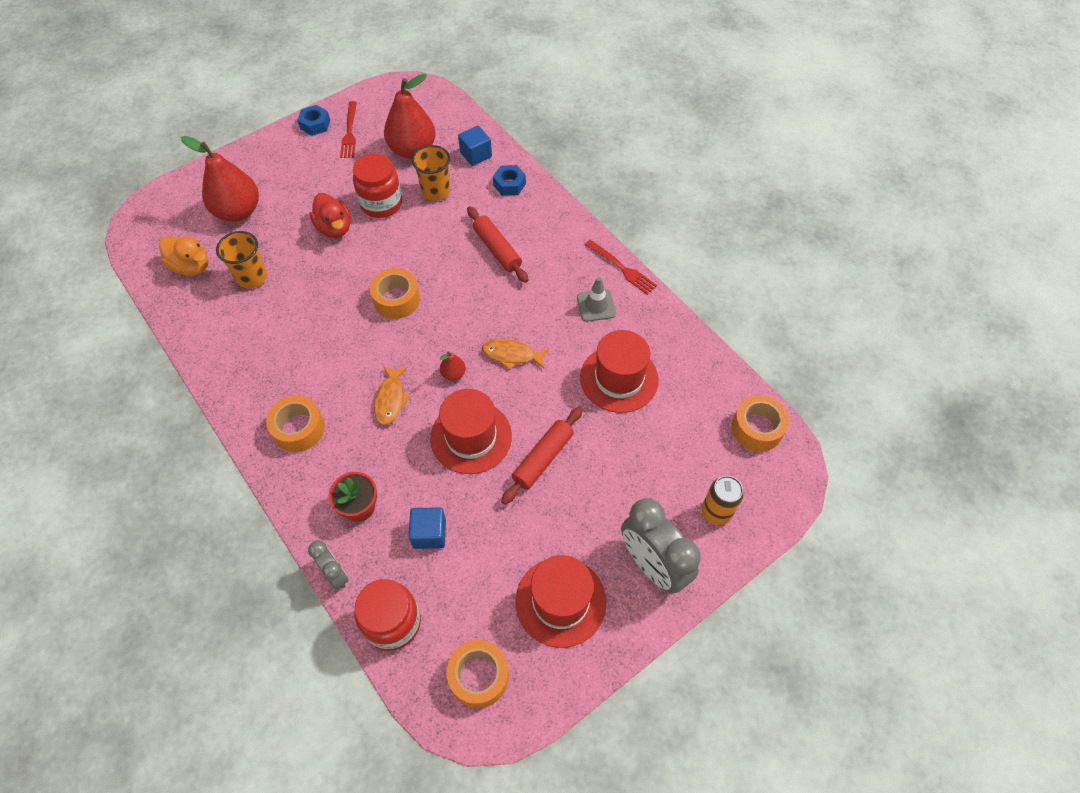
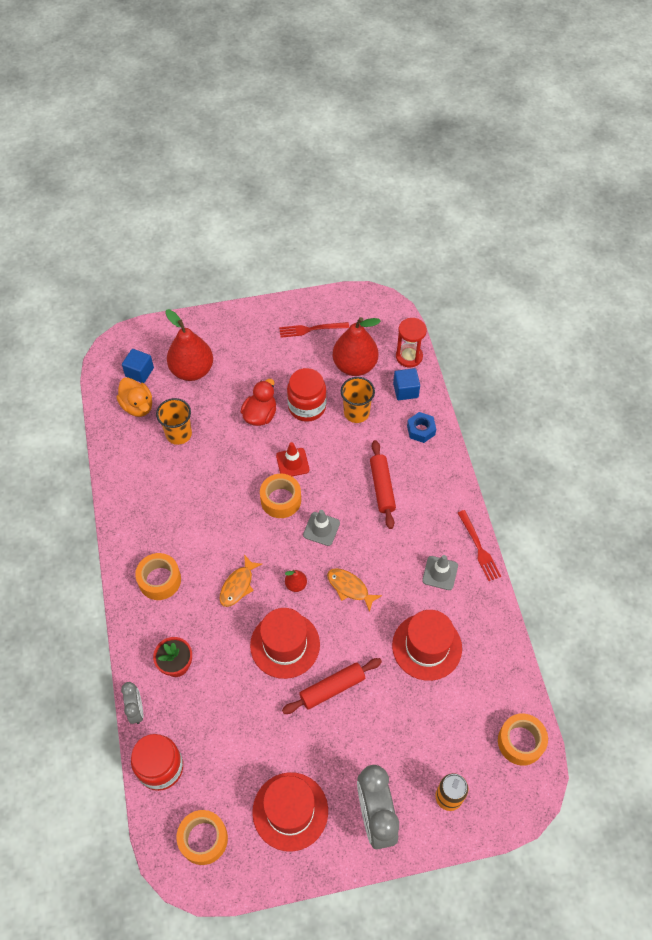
camera: 25 degrees right, 0 degrees up
blue nut [297,105,330,136] -> none
red duck [309,193,350,238] -> red duck turned 150 degrees counterclockwise [241,379,276,426]
red fork [340,101,357,158] -> red fork turned 60 degrees clockwise [279,322,349,338]
blue cube [409,507,446,549] -> blue cube moved to [122,349,154,383]
none -> red traffic cone [276,442,309,476]
none -> grey traffic cone [303,510,340,546]
none -> red hourglass [396,318,427,368]

